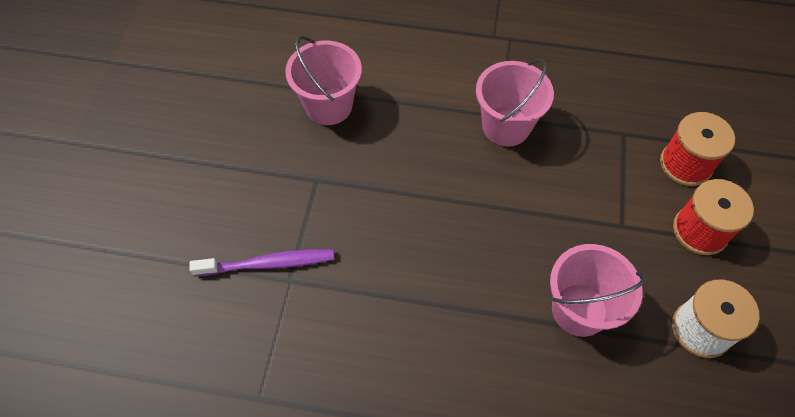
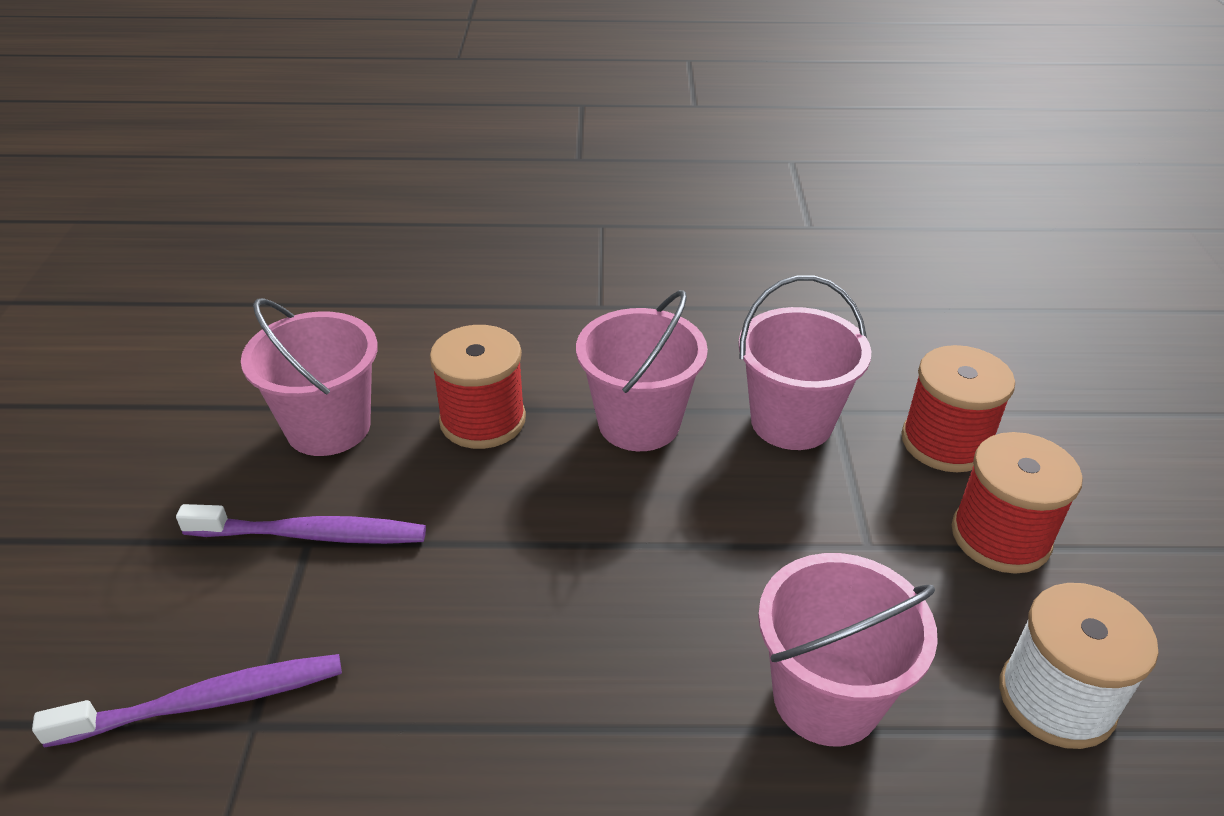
camera: 10 degrees left, 20 degrees down
none -> purple toothbrush [176,504,426,544]
none -> red spool [430,325,526,449]
none -> pink bucket [738,275,871,450]

